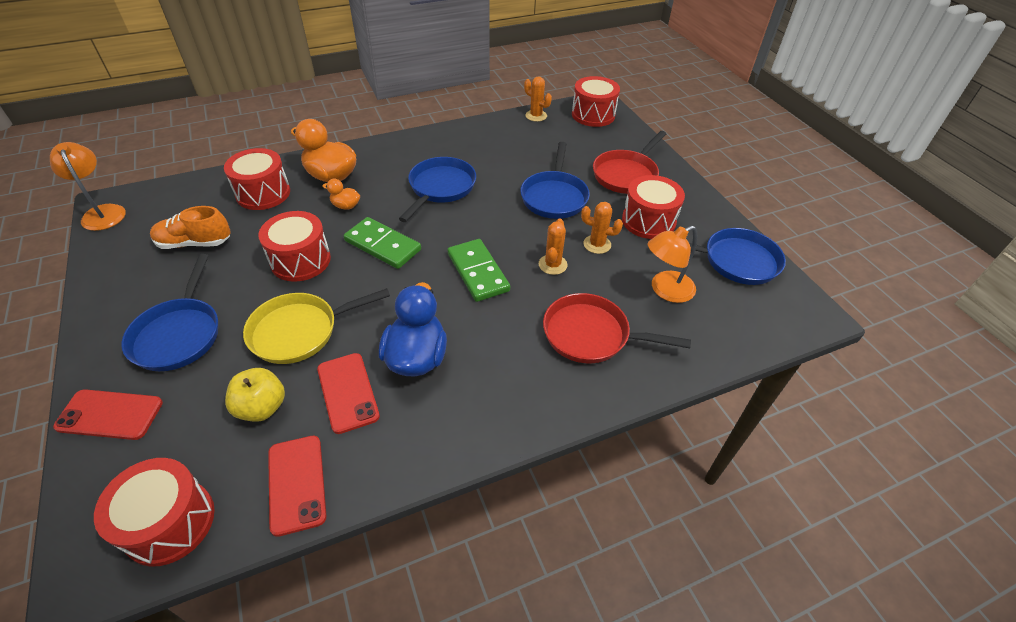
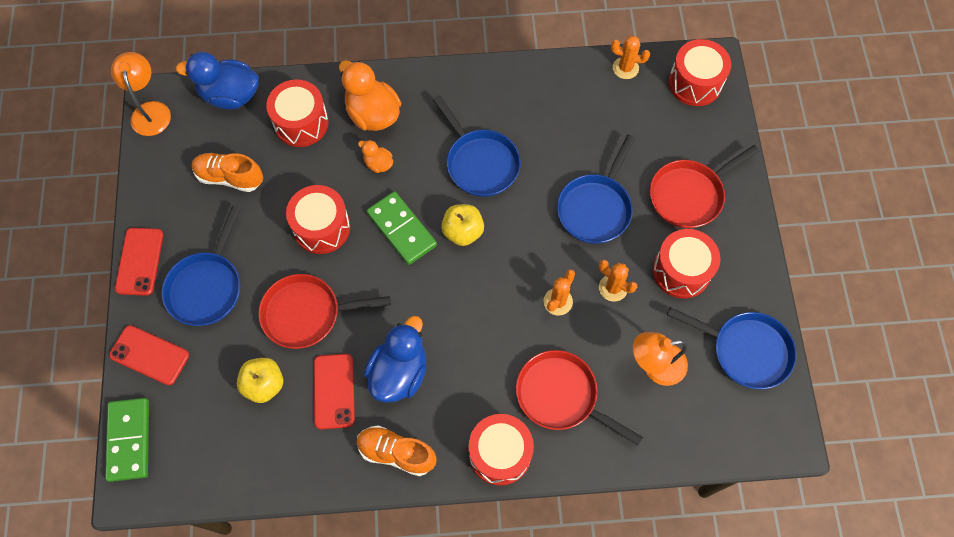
camera: 20 degrees right, 20 degrees up
red drum [94,458,215,566] -> red drum moved to [469,414,534,486]
yellow pan [243,288,390,364] -> red pan [259,274,391,349]
red phone [268,436,326,537] -> red phone moved to [115,228,163,296]
blue pan [399,157,476,222] -> blue pan turned 105 degrees clockwise [433,95,521,197]
green domino [447,239,510,302] -> green domino moved to [105,398,149,482]
orange cactus [524,76,552,122] -> orange cactus turned 45 degrees counterclockwise [611,36,650,79]
none -> blue duck [176,52,259,110]
none -> orange shoe [357,425,437,476]
none -> yellow apple [441,204,484,246]

